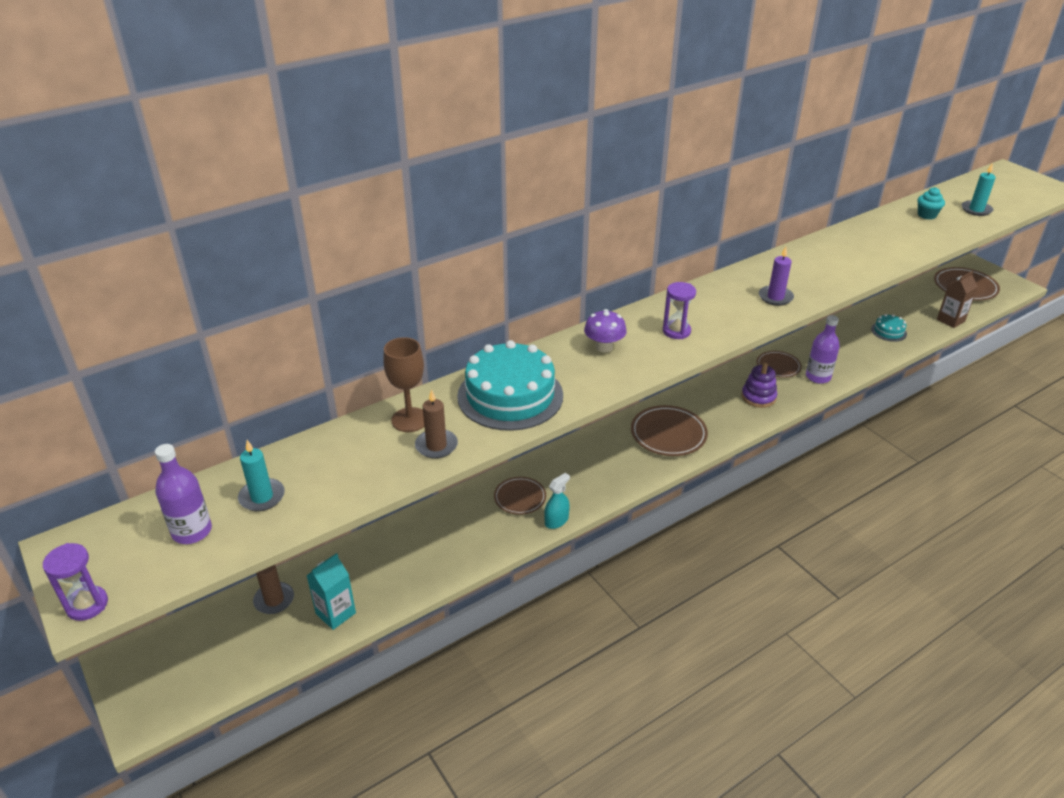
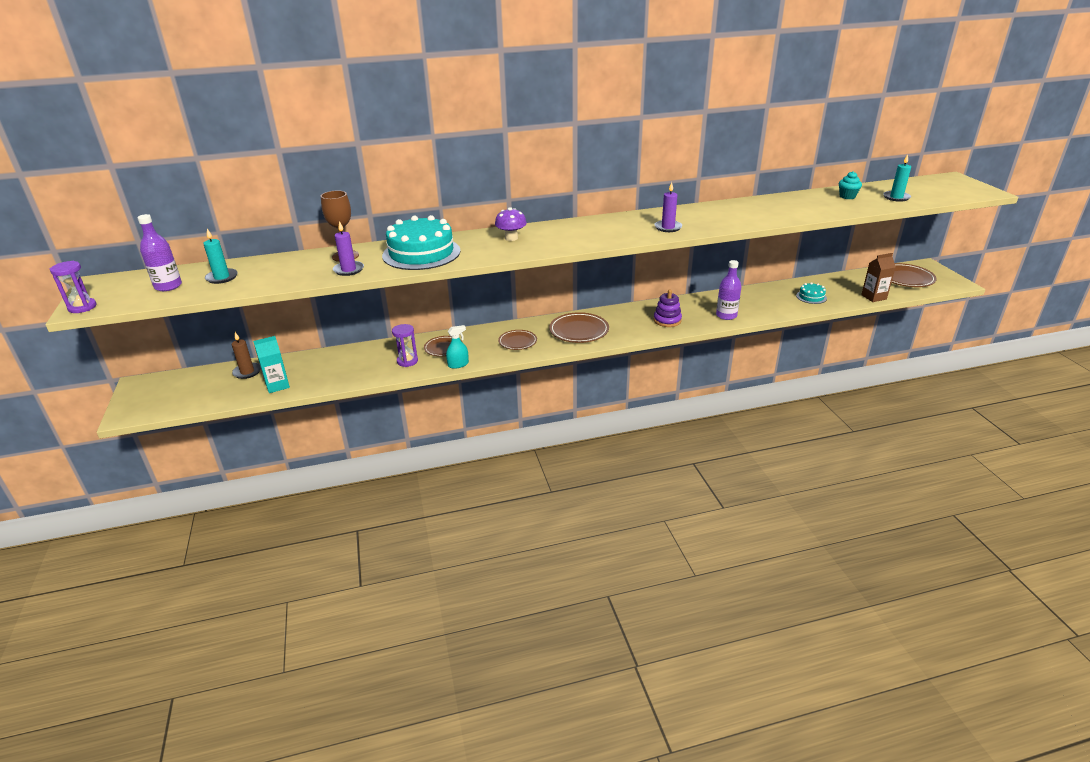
camera: 20 degrees right, 5 degrees down
brown candle [415,390,458,459] -> purple candle [333,221,364,276]
purple hourglass [663,282,696,339] -> purple hourglass moved to [392,324,418,367]
brown plate [757,351,802,378] -> brown plate moved to [498,330,537,350]

